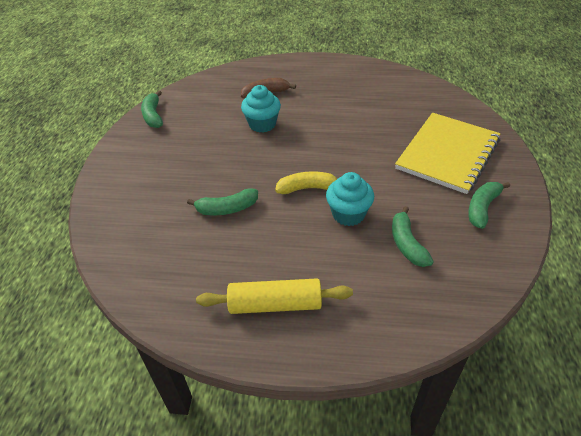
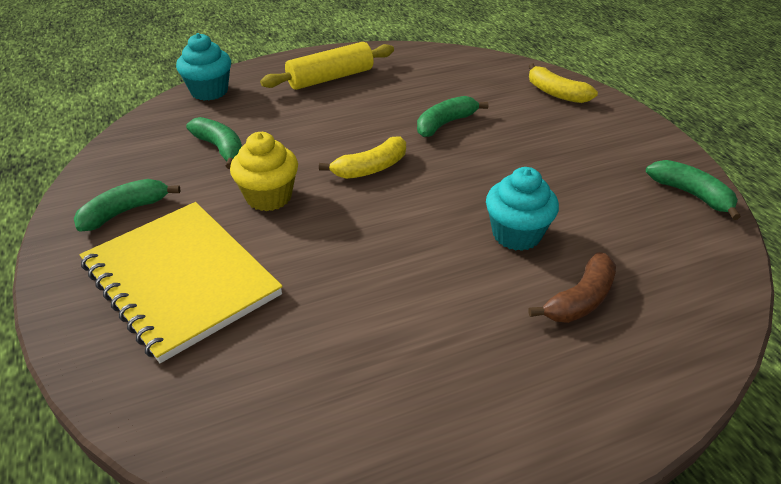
camera: 150 degrees right, 5 degrees down
turquoise cupcake [326,172,374,226] -> turquoise cupcake moved to [176,33,231,101]
yellow notebook [395,113,501,194] -> yellow notebook turned 45 degrees counterclockwise [80,202,283,363]
green banana [468,182,510,229] -> green banana turned 135 degrees counterclockwise [74,179,180,232]
none -> yellow cupcake [230,132,298,211]
none -> yellow banana [529,63,598,103]

